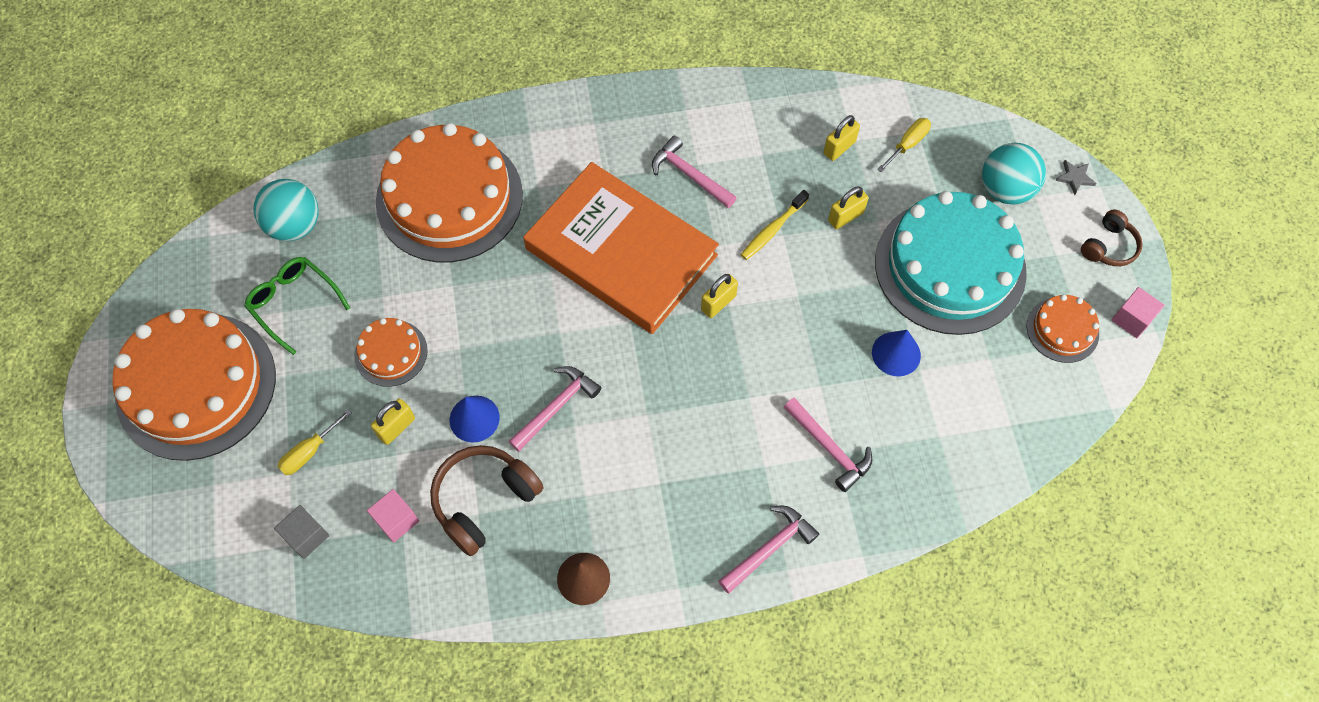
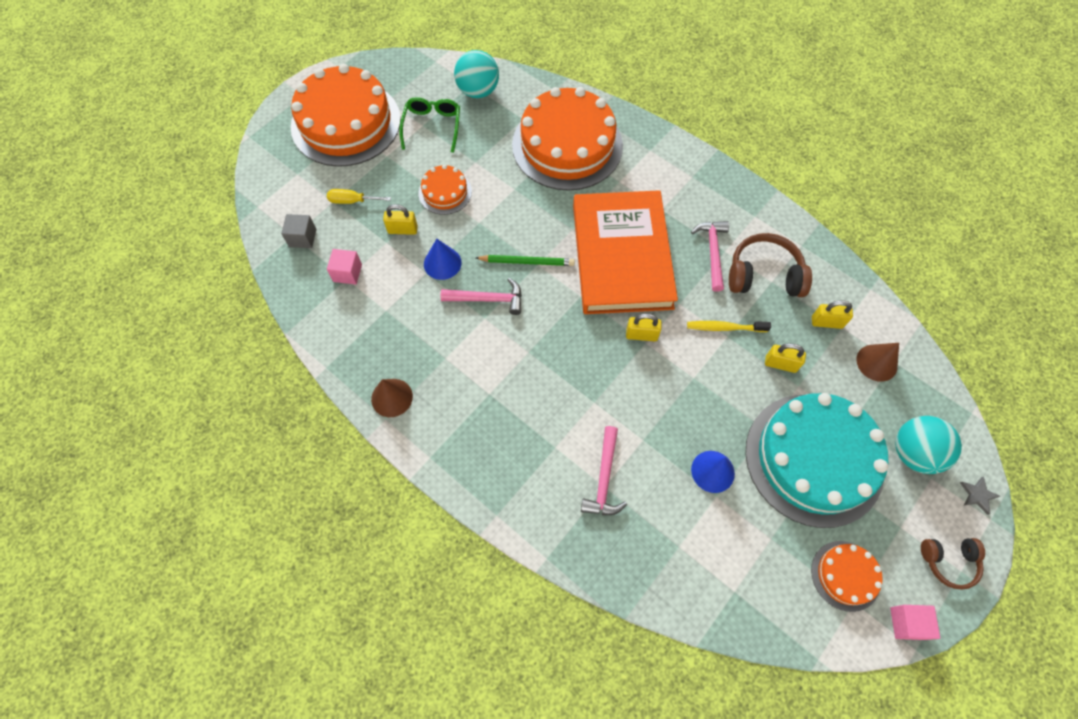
camera: 50 degrees right, 0 degrees up
brown headphones [430,445,543,556] -> brown headphones moved to [729,233,812,297]
pink hammer [718,506,819,593] -> none
yellow screwdriver [877,118,931,173] -> brown cone [856,343,899,382]
none -> green pencil [476,255,575,266]

